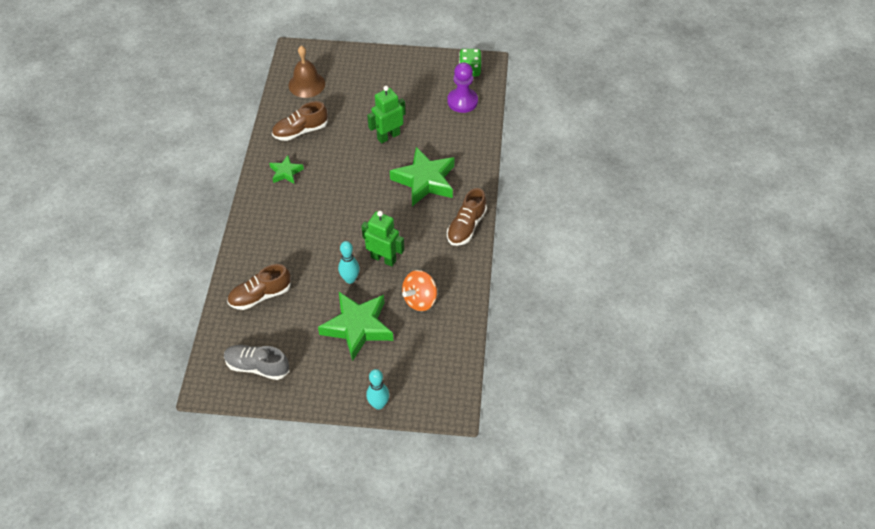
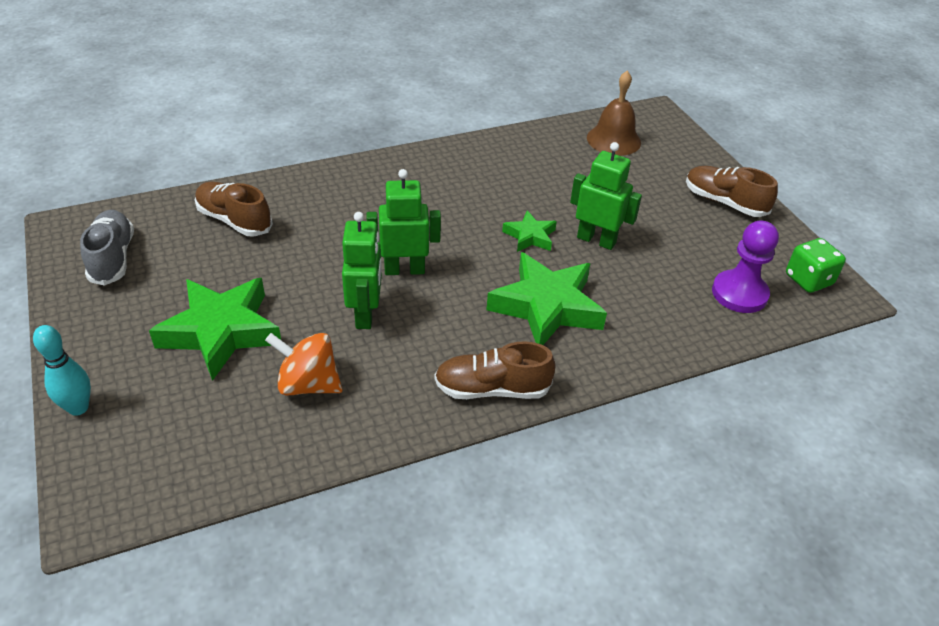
camera: 60 degrees right, 10 degrees down
green star [269,155,304,184] -> green star moved to [502,210,557,252]
brown shoe [272,101,328,141] -> brown shoe moved to [686,166,778,217]
turquoise bowling pin [338,241,360,284] -> none
none -> green robot [366,169,441,275]

